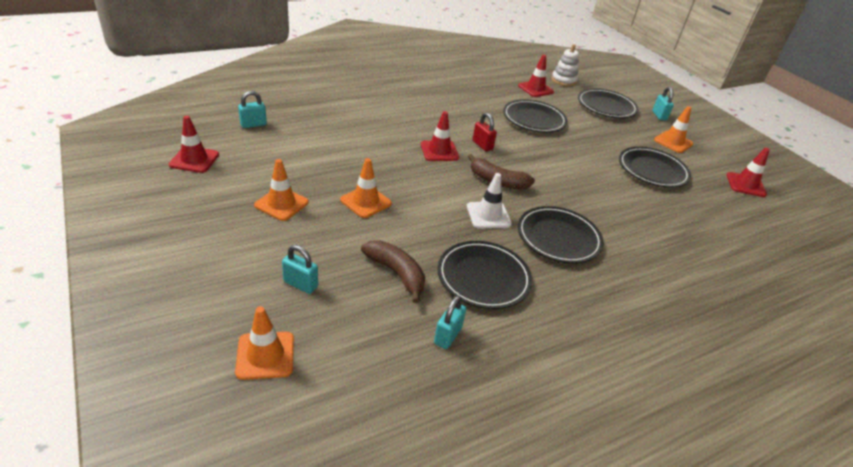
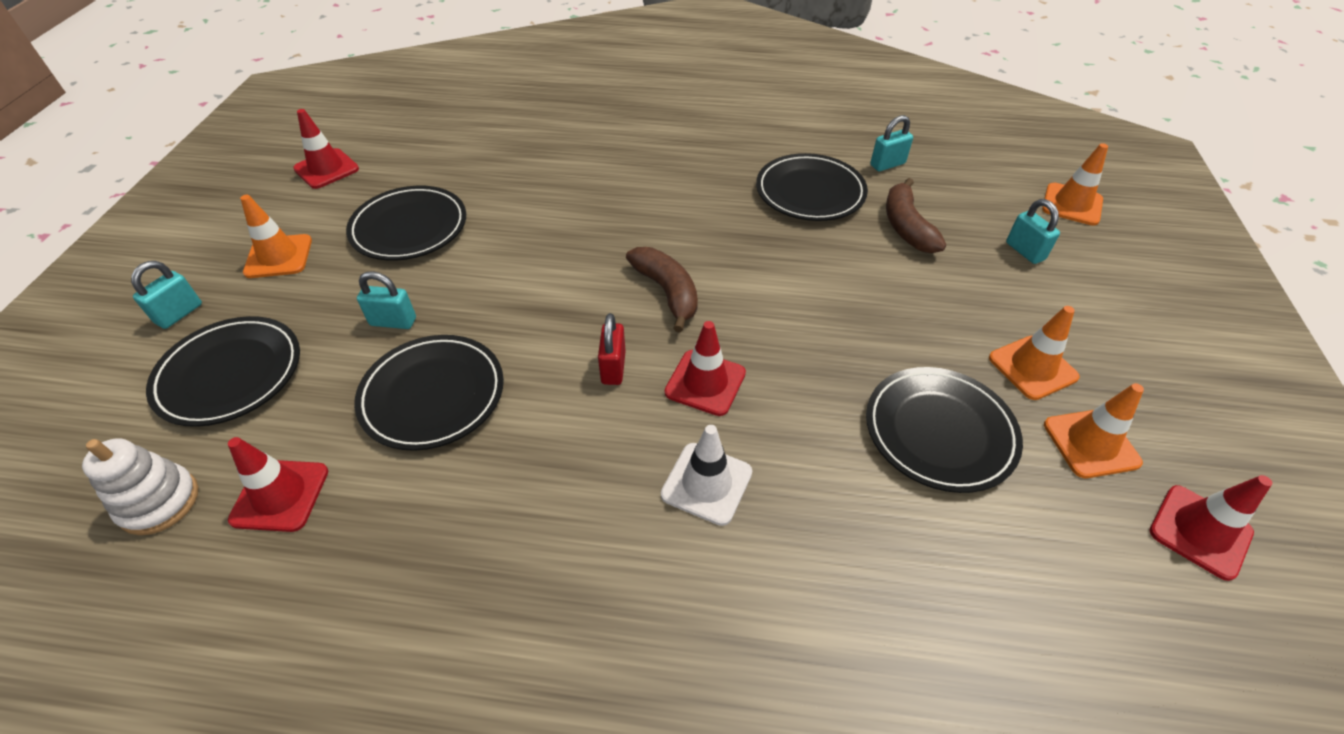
camera: 140 degrees left, 10 degrees up
turquoise padlock [238,91,267,128] -> turquoise padlock moved to [357,271,416,329]
orange traffic cone [340,158,392,218] -> orange traffic cone moved to [1044,383,1144,478]
white traffic cone [467,173,512,229] -> white traffic cone moved to [661,425,752,526]
black plate [518,206,604,263] -> black plate moved to [866,367,1023,493]

